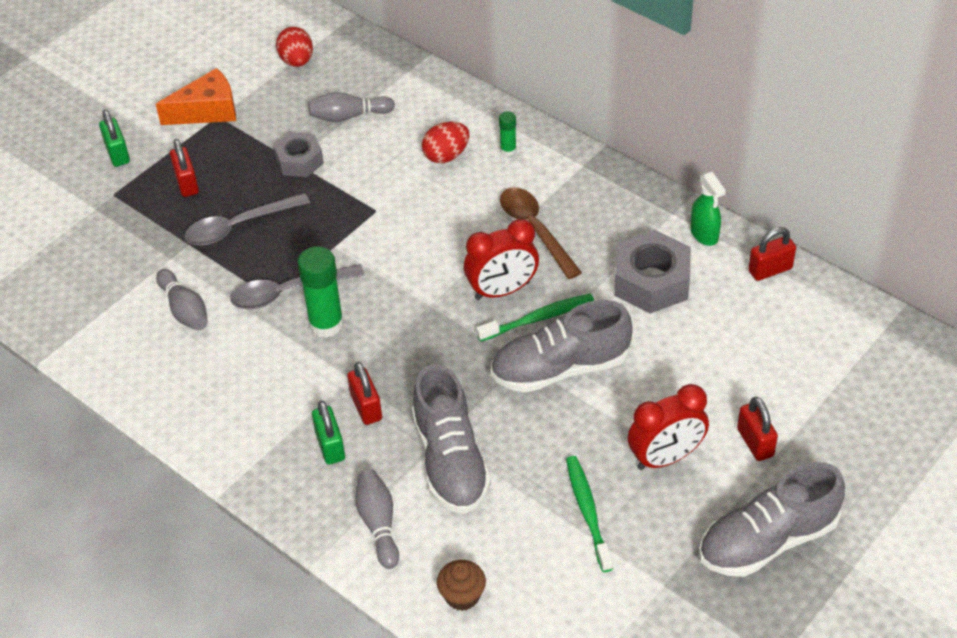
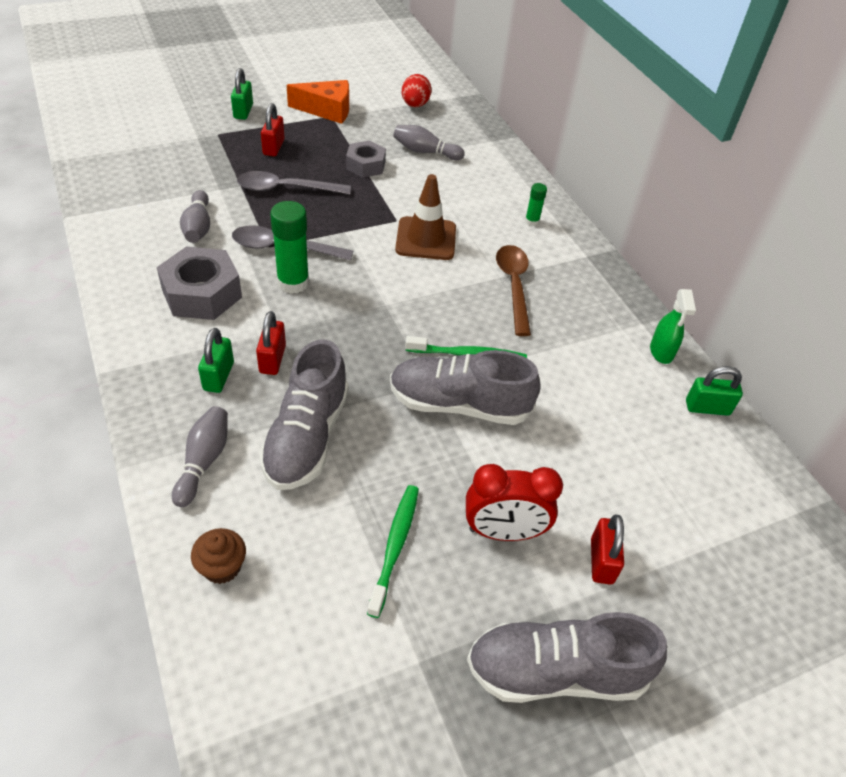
camera: 20 degrees right, 0 degrees up
red egg [422,122,469,163] -> none
red clock [464,219,539,300] -> none
grey nut [614,230,691,314] -> grey nut moved to [157,247,242,320]
red padlock [748,227,796,281] -> green padlock [686,366,743,416]
none -> brown traffic cone [395,174,456,260]

